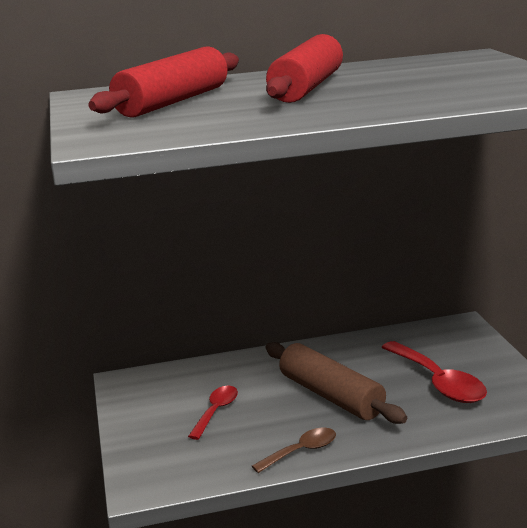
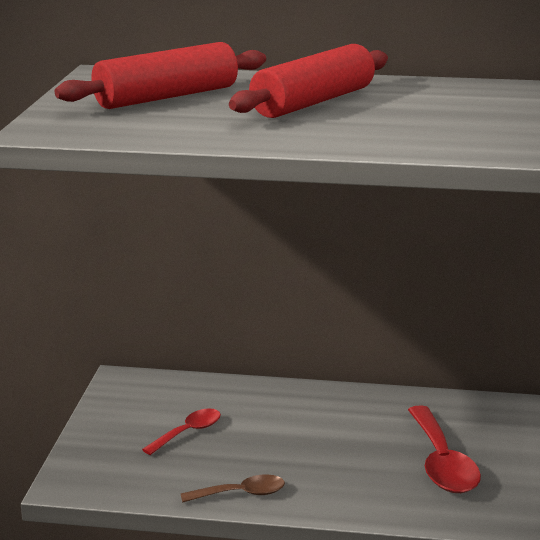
camera: 20 degrees right, 0 degrees up
brown rolling pin [266,342,407,424] -> none

